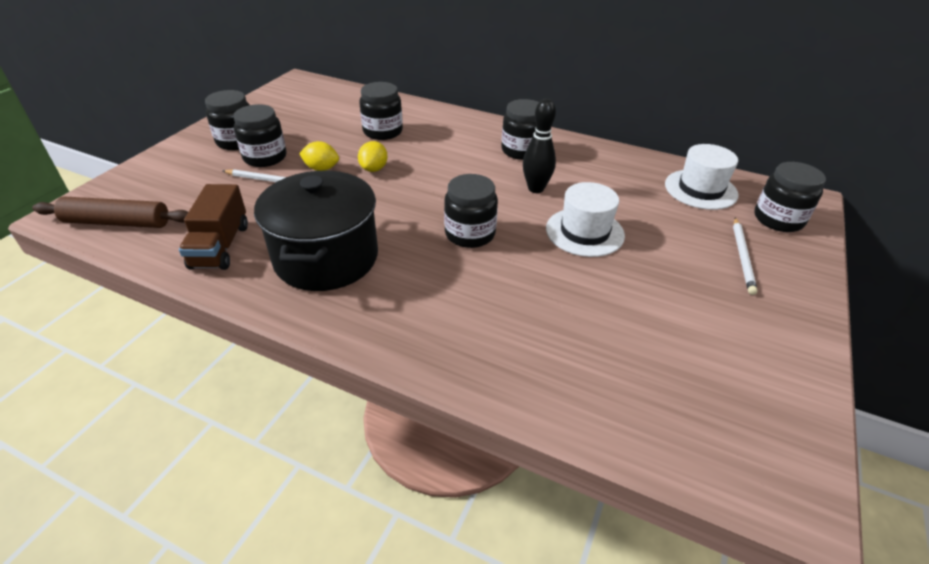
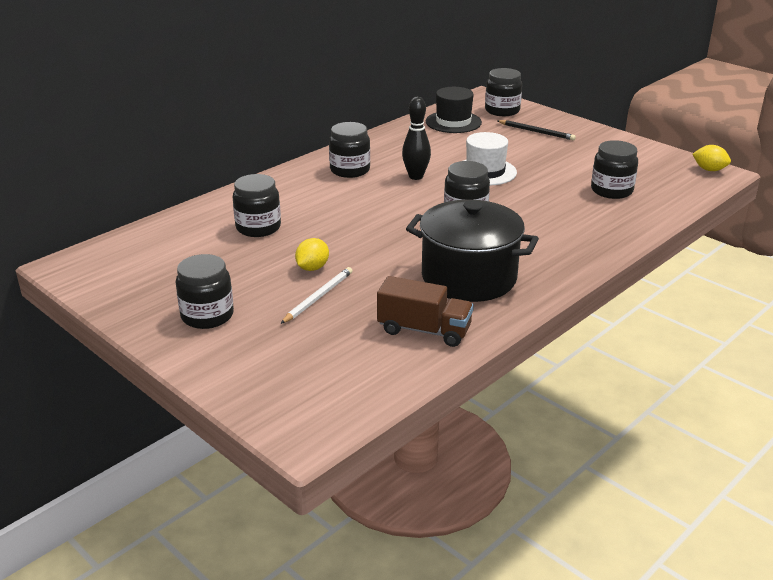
camera: 70 degrees left, 10 degrees down
brown rolling pin [32,196,188,228] -> none
black jar [233,104,287,167] -> black jar moved to [591,140,638,199]
yellow lemon [358,141,387,172] -> yellow lemon moved to [692,145,731,171]
white hat [665,144,739,210] -> black hat [426,87,482,133]
white pencil [733,218,758,295] -> black pencil [497,120,576,140]

